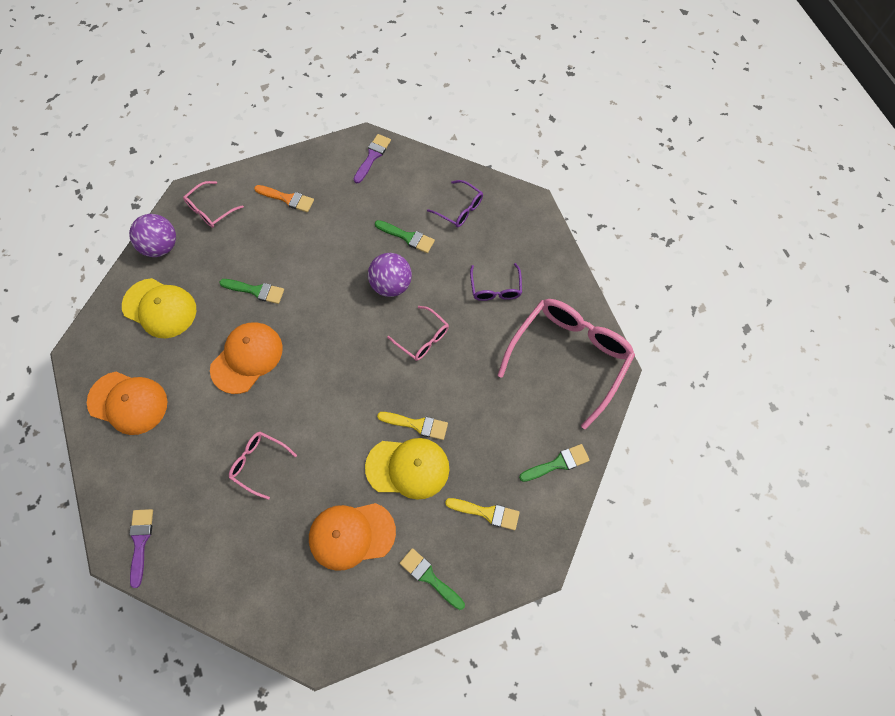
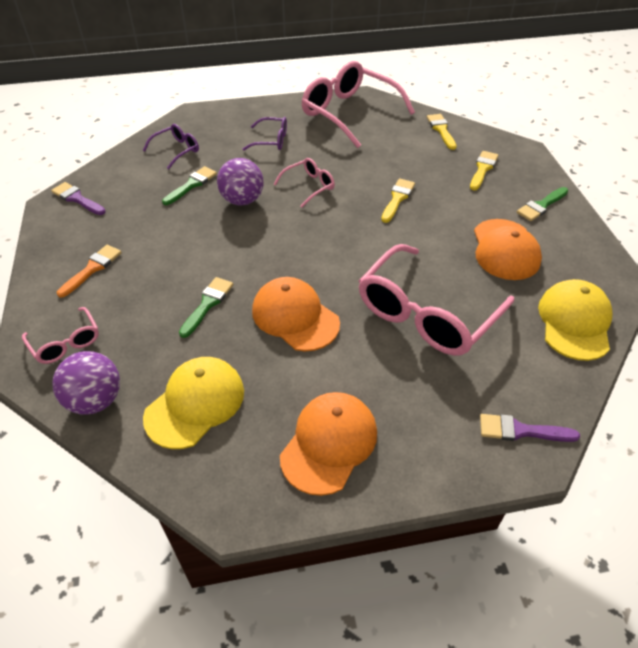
camera: 80 degrees left, 20 degrees down
pink glasses [229,432,297,500] -> pink glasses [359,244,514,356], size x2.09
yellow cap [365,438,449,499] -> yellow cap moved to [538,279,613,361]
green brush [519,444,590,482] -> yellow brush [427,114,457,150]

